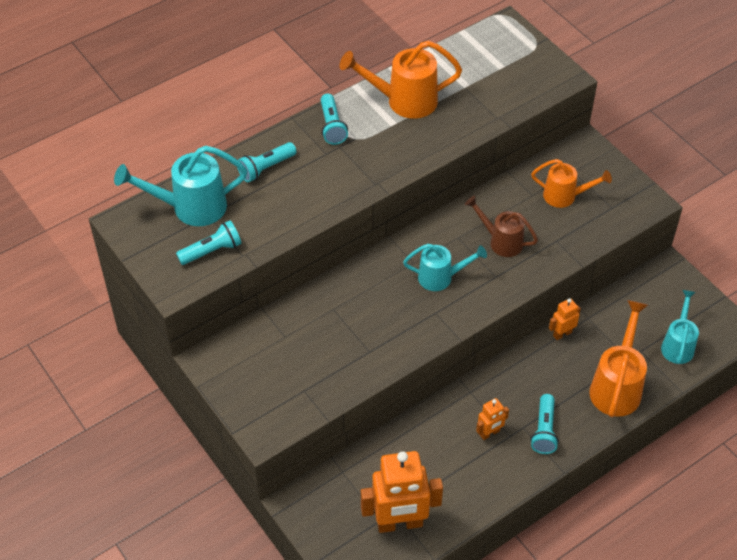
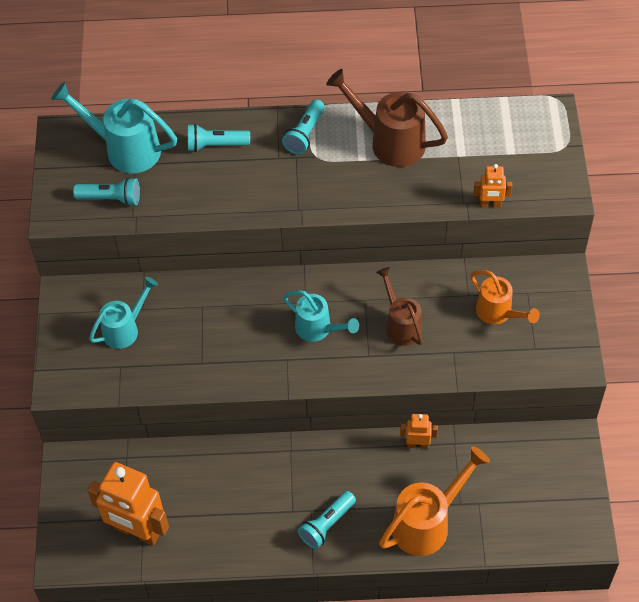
camera: 35 degrees right, 5 degrees up
orange watering can [340,40,462,119] -> brown watering can [326,69,448,167]
orange robot [476,398,509,440] -> orange robot moved to [474,164,512,207]
turquoise watering can [661,290,699,364] -> turquoise watering can moved to [89,277,158,349]

